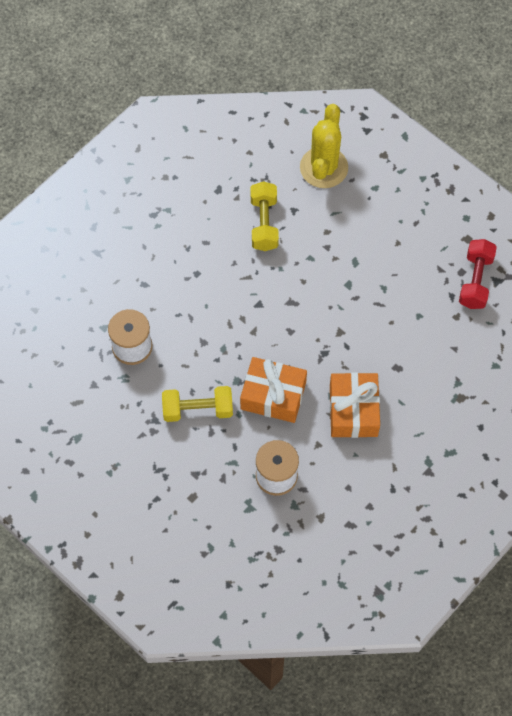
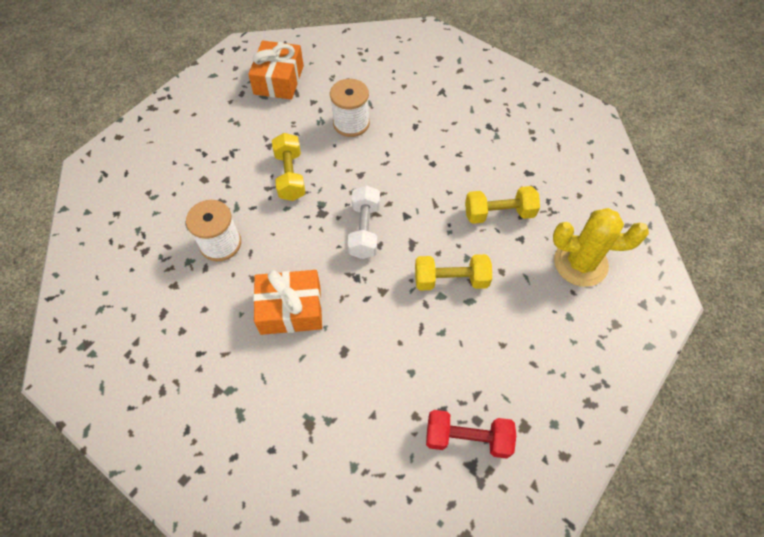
camera: 85 degrees right, 5 degrees down
orange gift [240,357,307,423] -> orange gift moved to [248,41,304,100]
none -> white dumbbell [347,185,380,259]
none -> yellow dumbbell [415,254,492,290]

